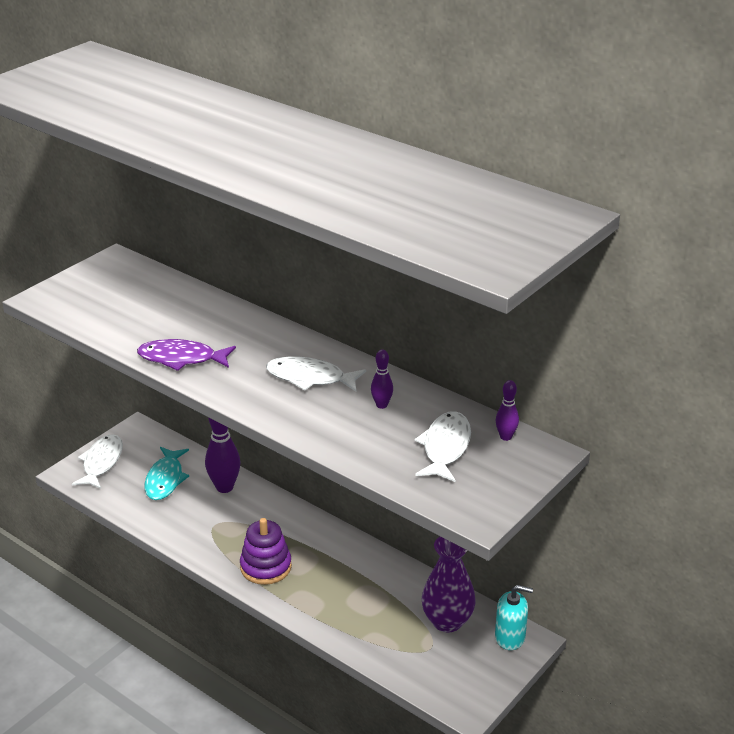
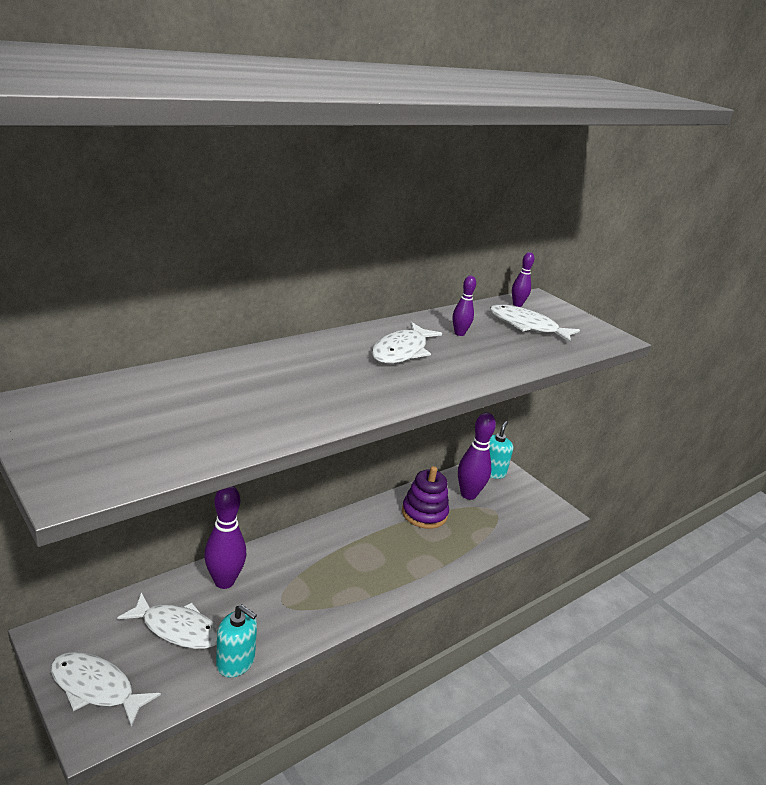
camera: 80 degrees left, 5 degrees down
purple fish [137,339,236,371] -> none
turquoise fish [145,447,189,500] -> white fish [117,592,218,649]
purple stacking toy [240,518,292,585] -> purple stacking toy moved to [402,466,449,529]
purple vase [421,537,476,633] -> purple bowling pin [458,412,496,500]
none -> turquoise soap dispenser [216,604,257,678]

